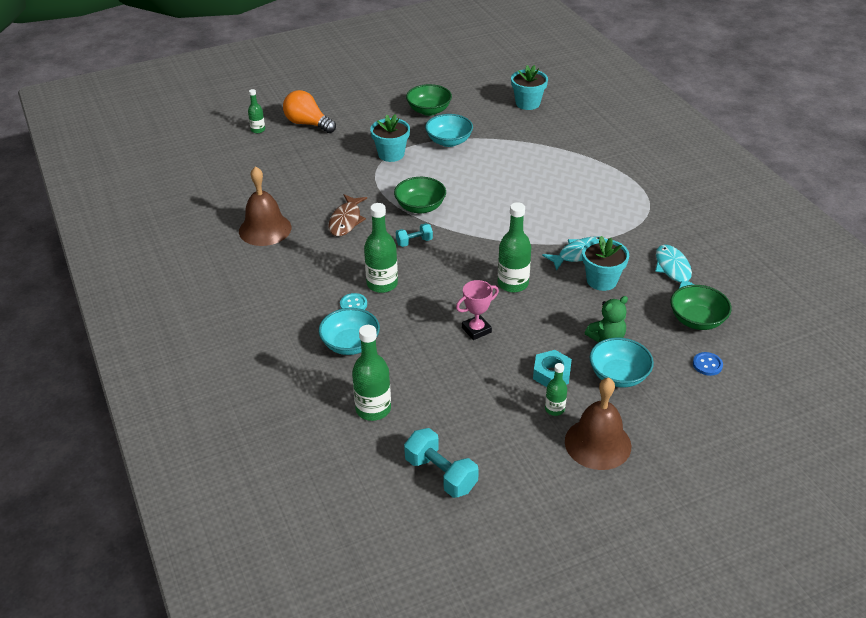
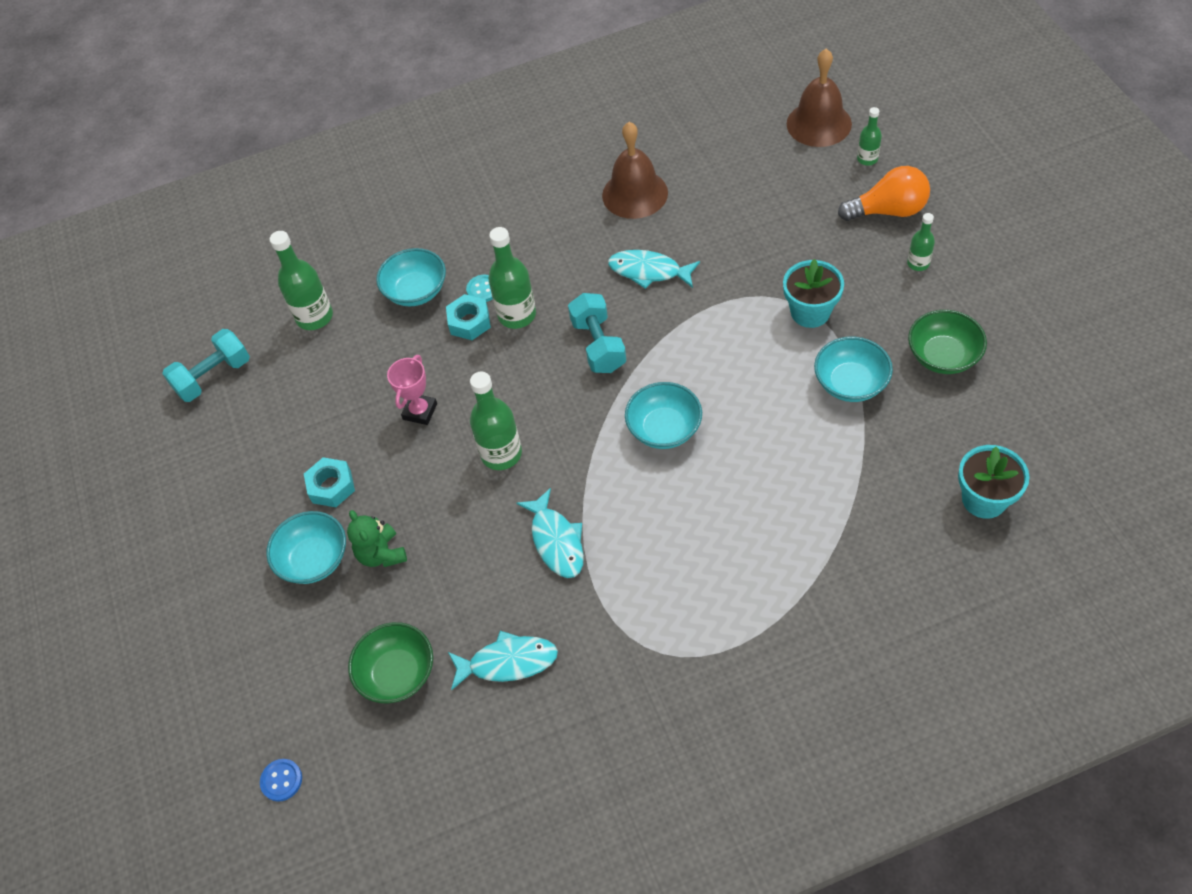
camera: 100 degrees right, 15 degrees up
orange light bulb [283,90,336,133] -> orange light bulb turned 45 degrees clockwise [838,166,930,221]
brown fish [329,194,367,236] -> turquoise fish [608,250,700,289]
green bowl [394,177,446,214] -> none
turquoise dumbbell [396,223,433,247] -> turquoise dumbbell [568,293,626,373], size x1.69
pink trophy [456,280,499,340] -> pink trophy turned 45 degrees clockwise [387,355,437,425]
green bottle [545,363,567,416] -> green bottle moved to [907,213,935,271]
brown bell [565,377,631,470] -> brown bell moved to [787,49,852,147]
turquoise flower pot [582,236,629,291] -> none
blue button [693,352,723,376] -> blue button moved to [260,759,302,802]
none -> turquoise nut [446,294,491,340]
none -> turquoise bowl [625,382,702,449]

